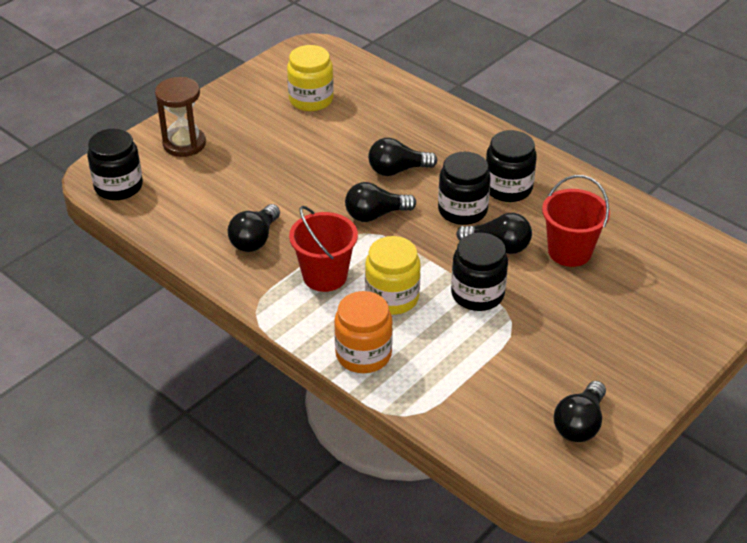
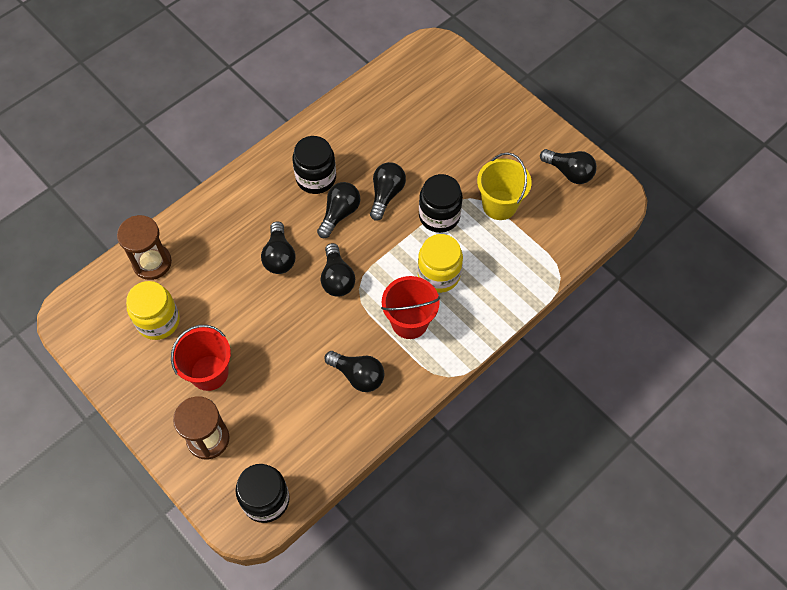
camera: 85 degrees left, 20 degrees up
orange jar [334,291,393,373] -> none
black jar [438,152,491,225] -> black light bulb [317,182,360,238]
red bucket [542,175,610,267] -> red bucket moved to [171,325,231,391]
none -> brown hourglass [117,215,172,280]
none -> yellow bucket [477,152,532,220]

